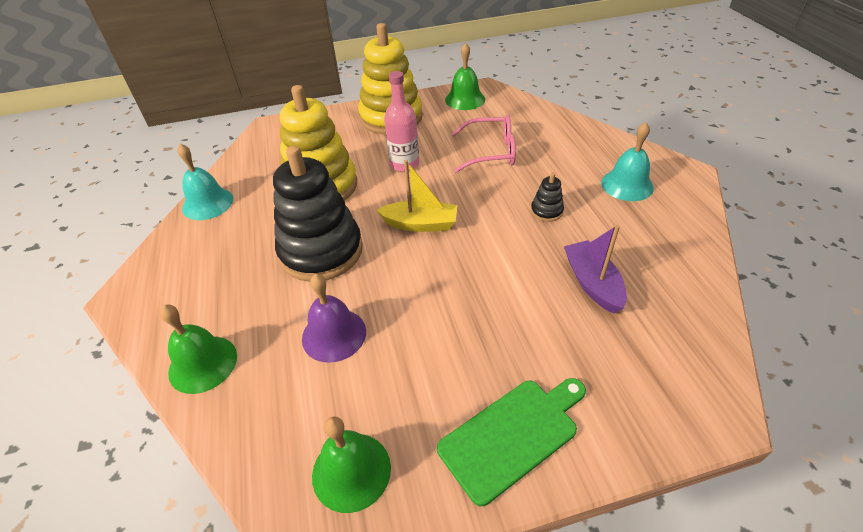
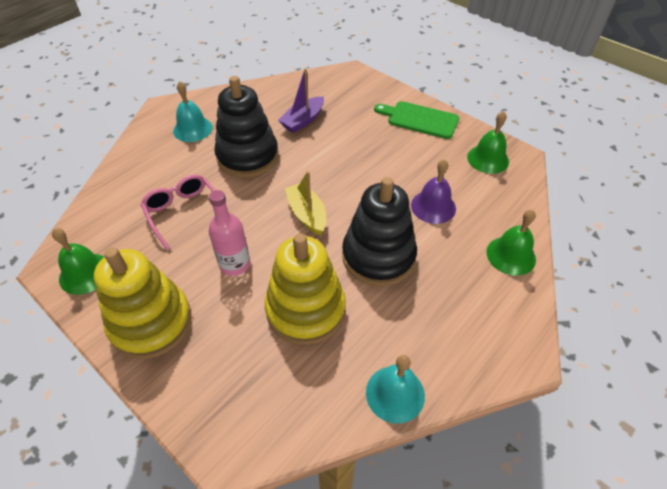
camera: 125 degrees left, 5 degrees up
black stacking toy [531,173,564,222] -> black stacking toy [214,76,279,178], size x2.48

